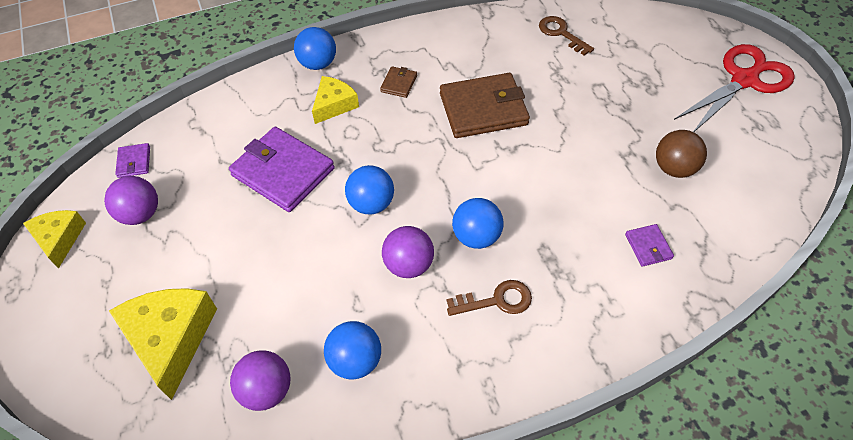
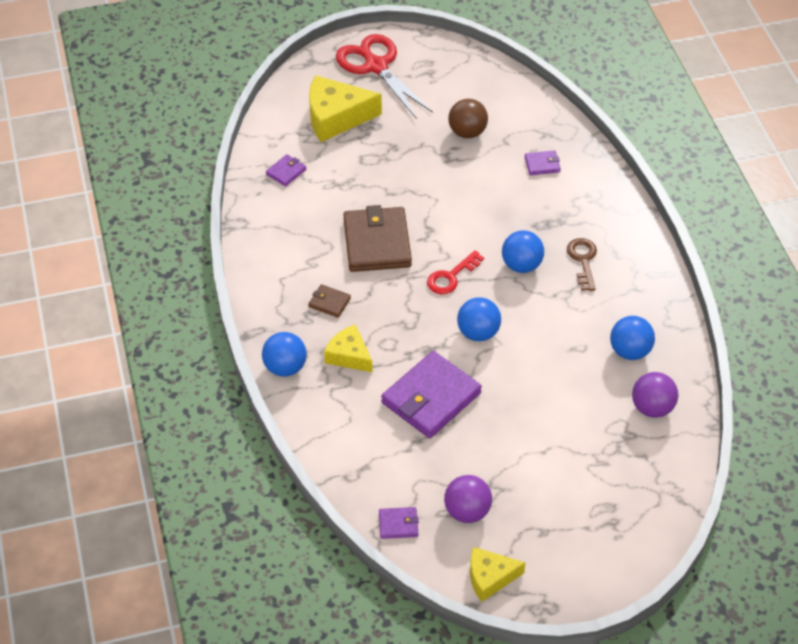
camera: 85 degrees left, 5 degrees down
yellow cheese [109,288,217,400] -> yellow cheese moved to [309,75,382,142]
purple ball [382,226,434,278] -> none
brown key [539,16,594,56] -> purple wallet [266,154,306,187]
none -> red key [427,250,484,295]

